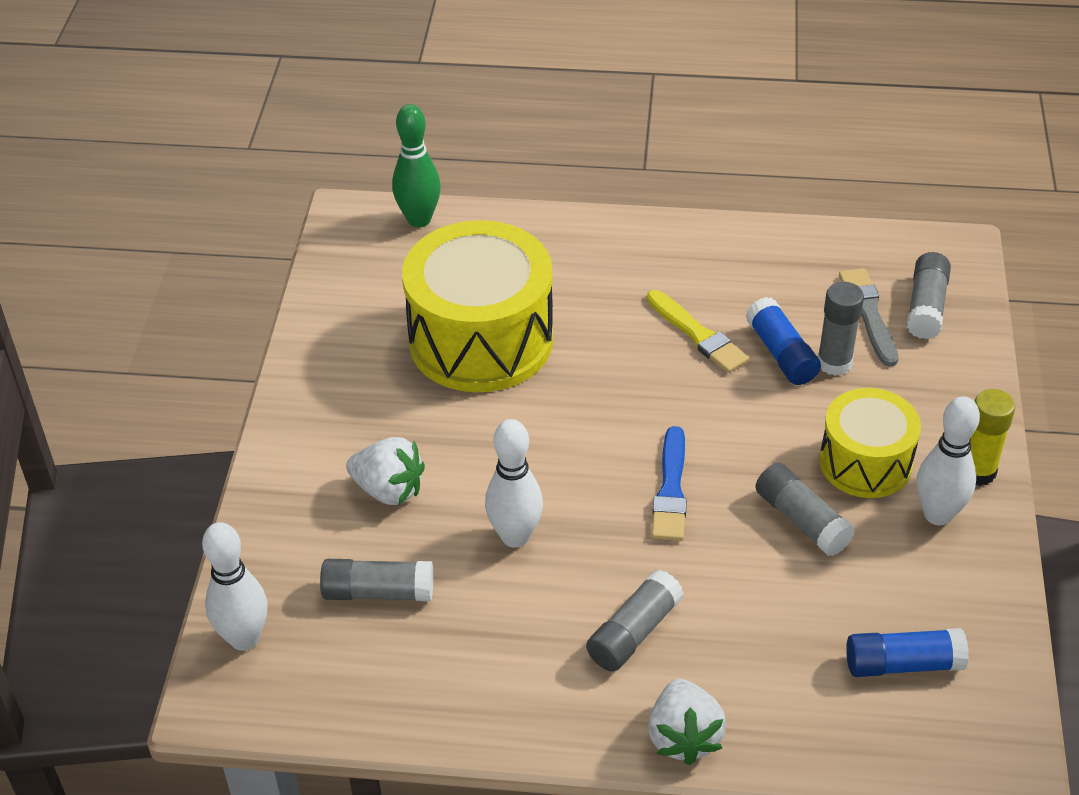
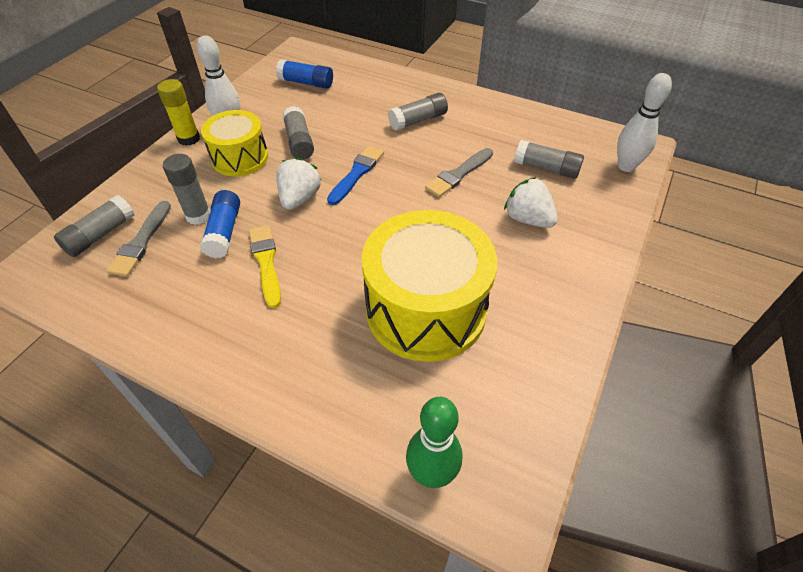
camera: 160 degrees left, 5 degrees up
white bowling pin [485,419,543,548] -> grey brush [425,148,493,197]
white strawberry [648,679,726,765] -> white strawberry moved to [276,157,322,210]

